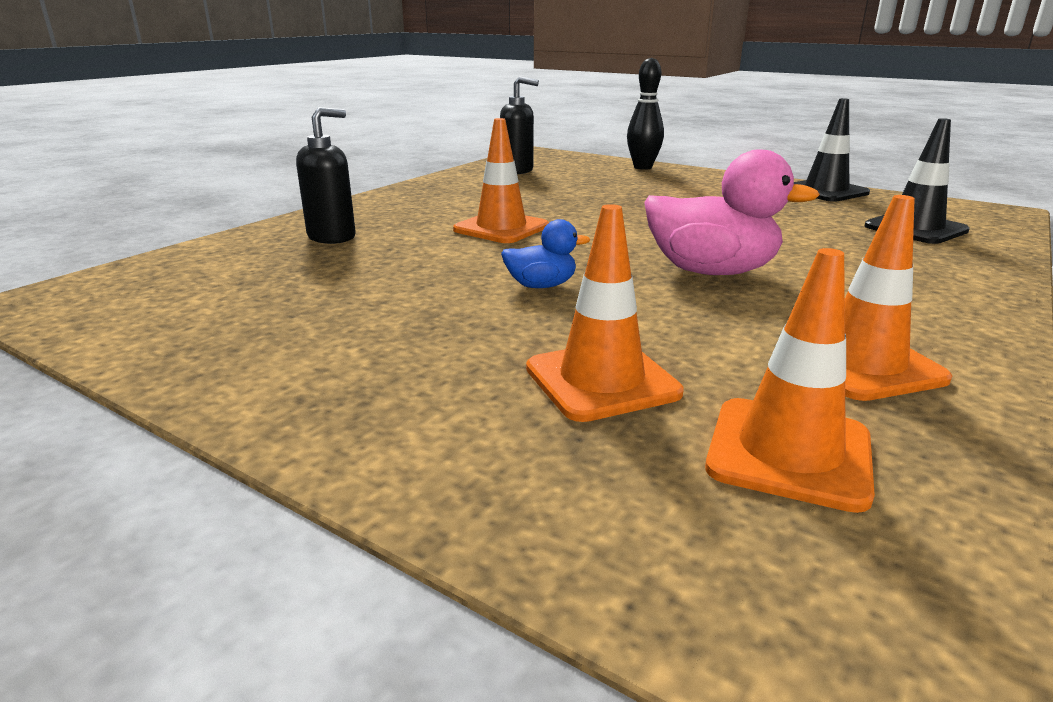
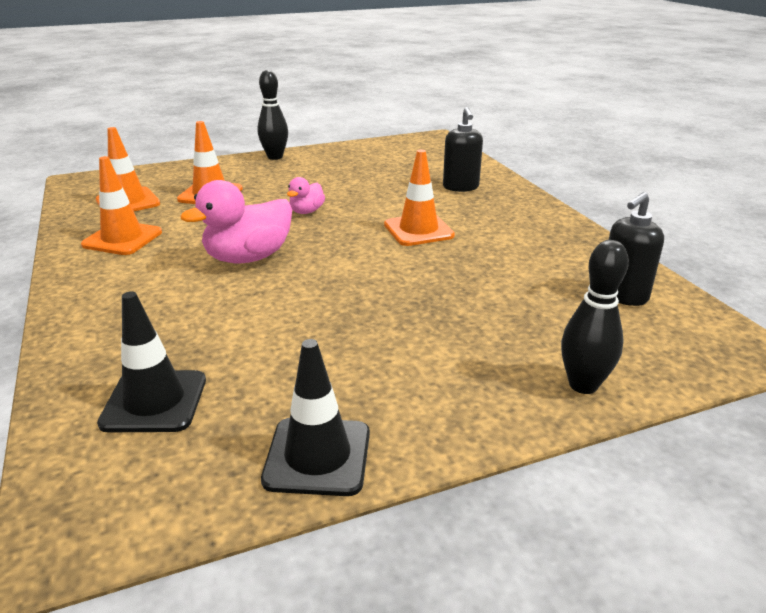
camera: 125 degrees right, 5 degrees up
blue duck [501,219,590,288] -> pink duck [287,177,325,214]
none -> black bowling pin [258,70,288,160]

